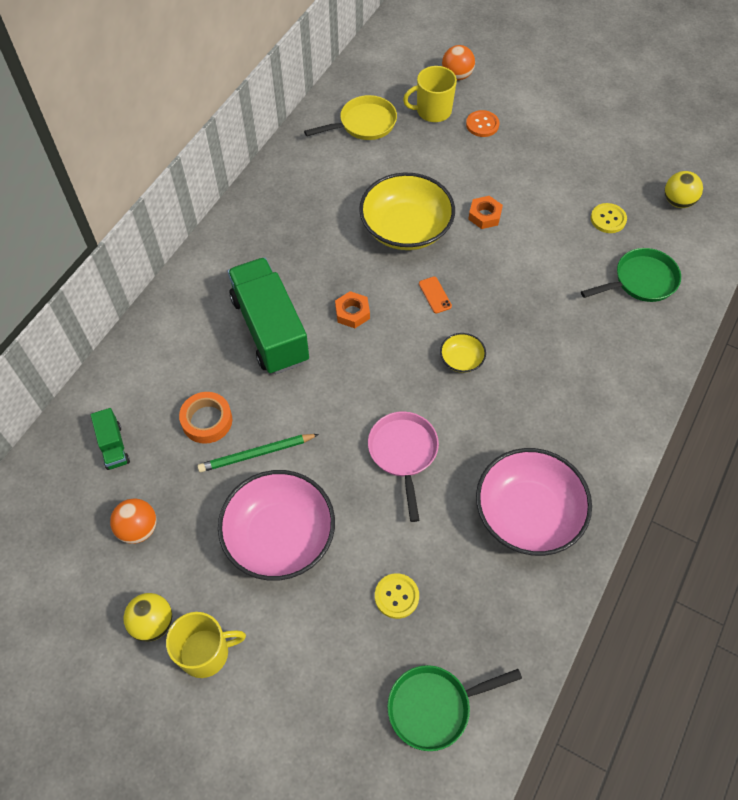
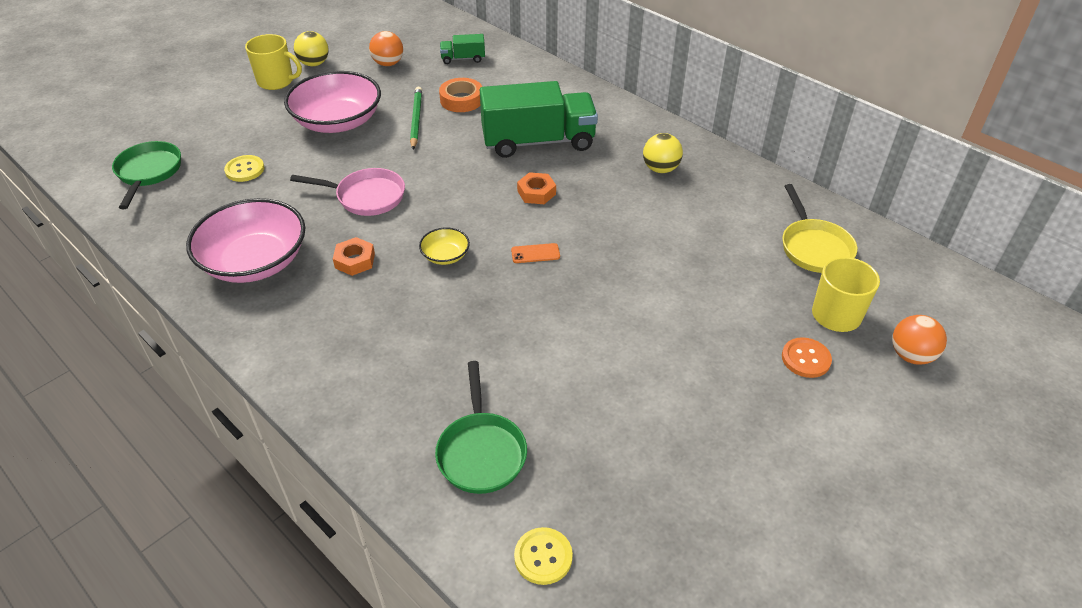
camera: 105 degrees right, 15 degrees down
yellow mug [166,612,246,678] -> yellow mug turned 75 degrees counterclockwise [245,34,302,90]
yellow bowl [359,173,455,250] -> none
orange nut [468,196,503,229] -> orange nut moved to [333,237,375,276]
yellow button [591,203,627,233] -> yellow button moved to [514,527,573,585]
yellow ball [665,171,703,208] -> yellow ball moved to [643,133,683,173]

